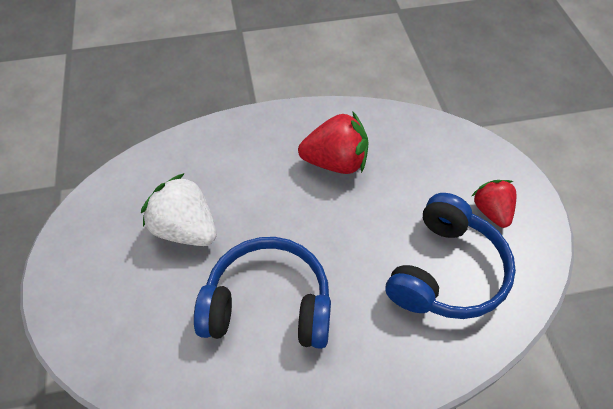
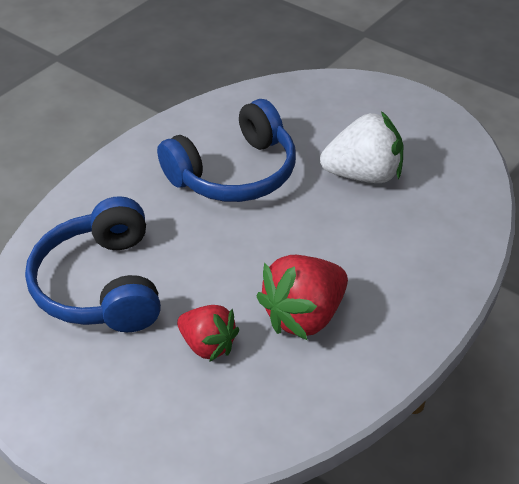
camera: 140 degrees right, 10 degrees down
red strawberry [472,180,516,228] -> red strawberry moved to [177,305,239,362]

